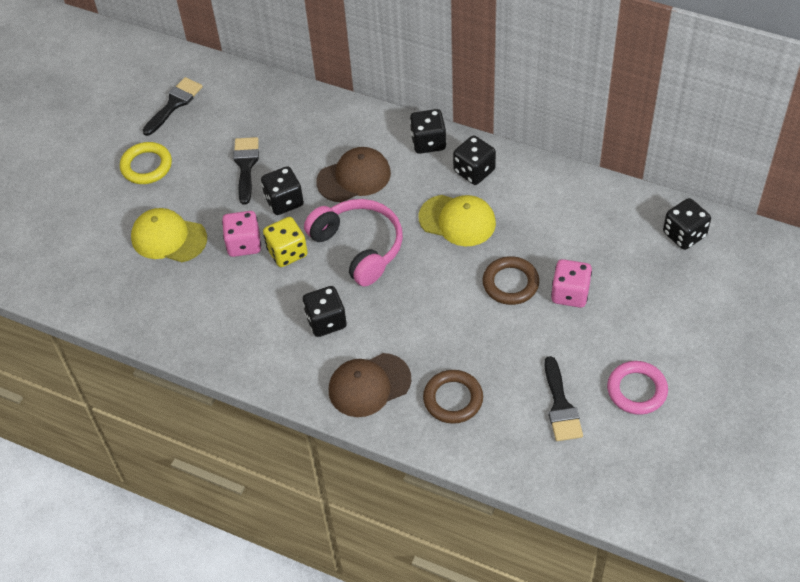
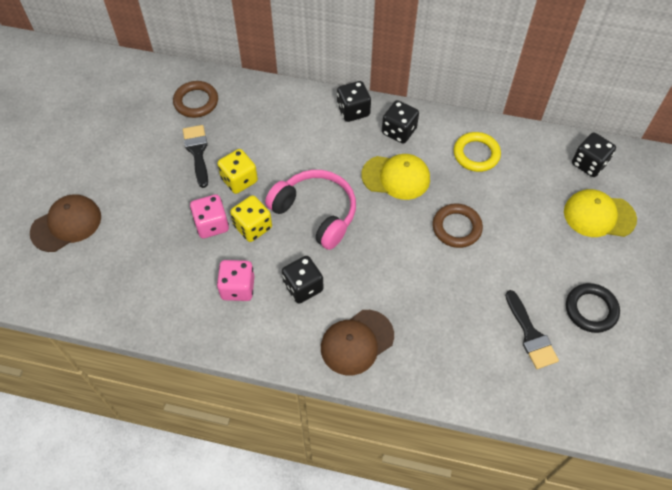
camera: 15 degrees left, 5 degrees up
yellow ring [120,142,172,184] -> yellow ring moved to [454,132,501,172]
yellow cap [131,208,207,262] -> yellow cap moved to [564,189,637,237]
black brush [143,77,203,136] -> none
black dice [261,166,304,215] -> yellow dice [217,149,258,194]
brown cap [316,147,391,202] -> brown cap moved to [30,194,101,252]
brown ring [423,370,483,424] -> brown ring moved to [173,81,218,118]
pink dice [551,259,592,308] -> pink dice moved to [217,260,255,301]
pink ring [607,361,668,415] -> black ring [566,283,620,333]

